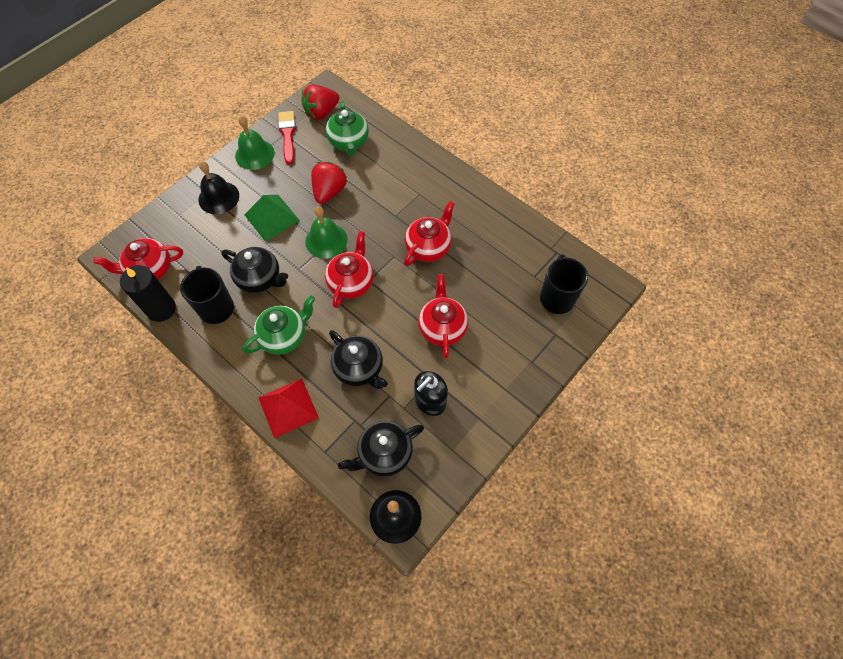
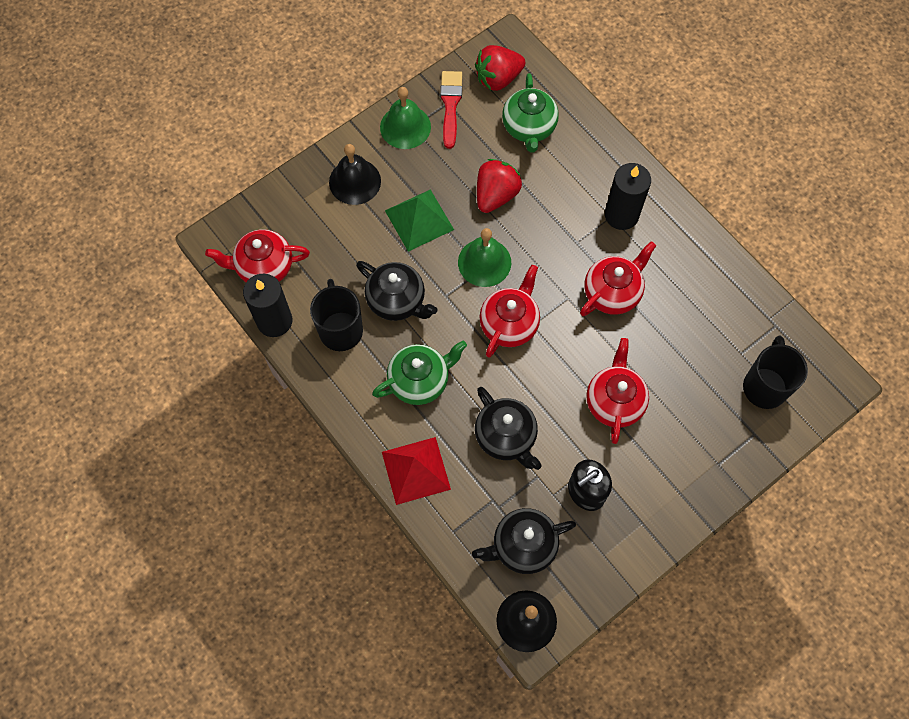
camera: 10 degrees right, 5 degrees up
none -> black candle [605,163,651,230]

